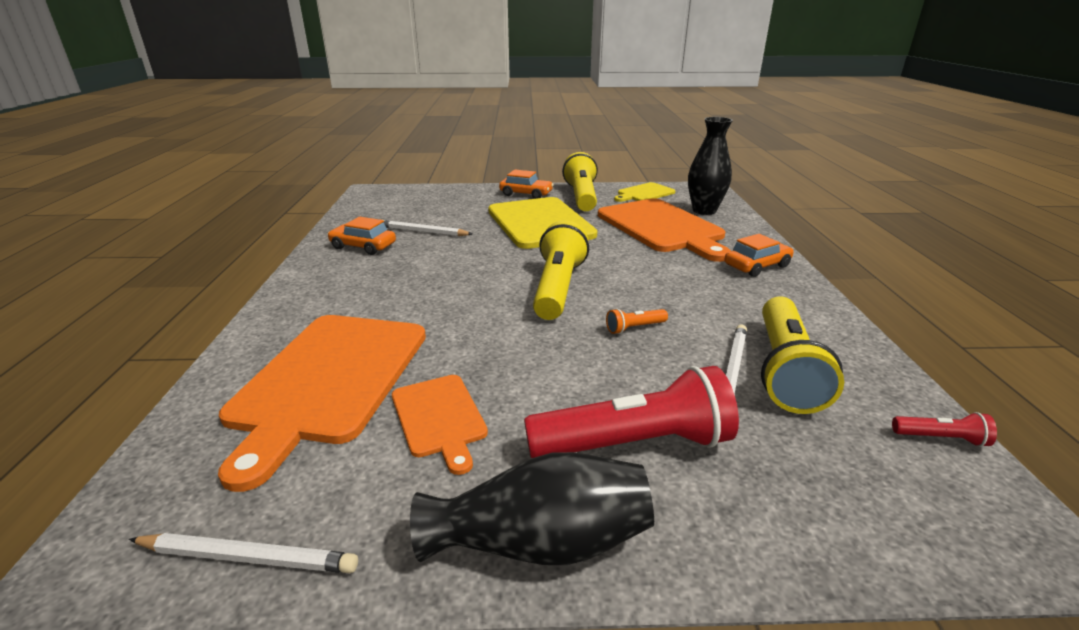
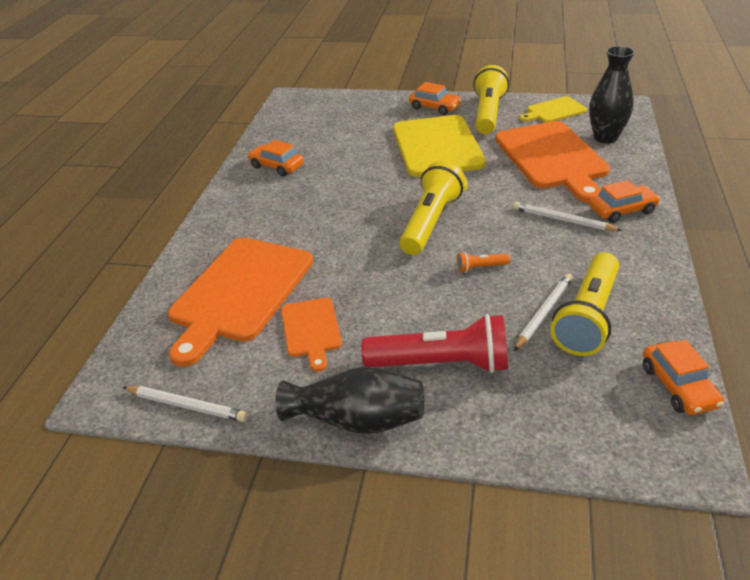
camera: 15 degrees right, 10 degrees up
white pencil [384,220,472,236] -> white pencil moved to [513,202,623,231]
red flashlight [892,412,997,447] -> orange car [643,340,724,415]

